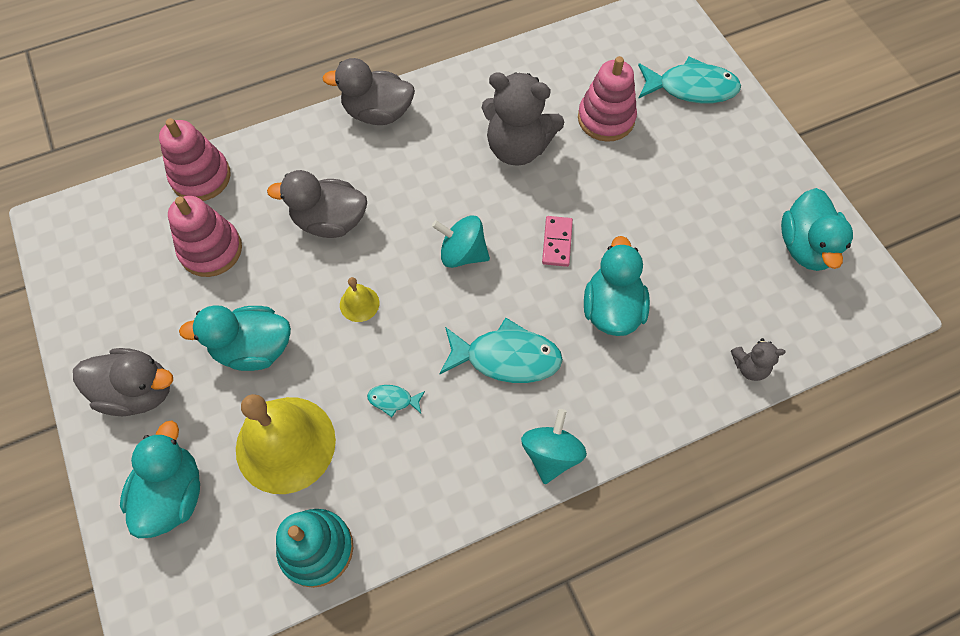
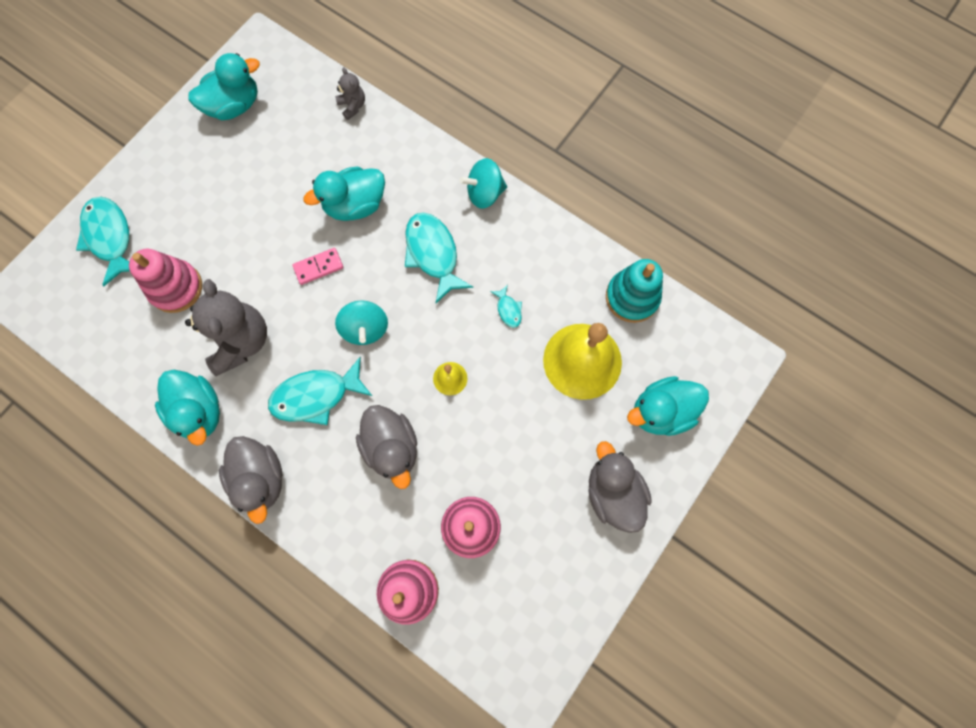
camera: 120 degrees left, 10 degrees up
turquoise duck [179,305,291,371] -> turquoise duck moved to [155,370,220,446]
none -> turquoise fish [268,357,372,425]

